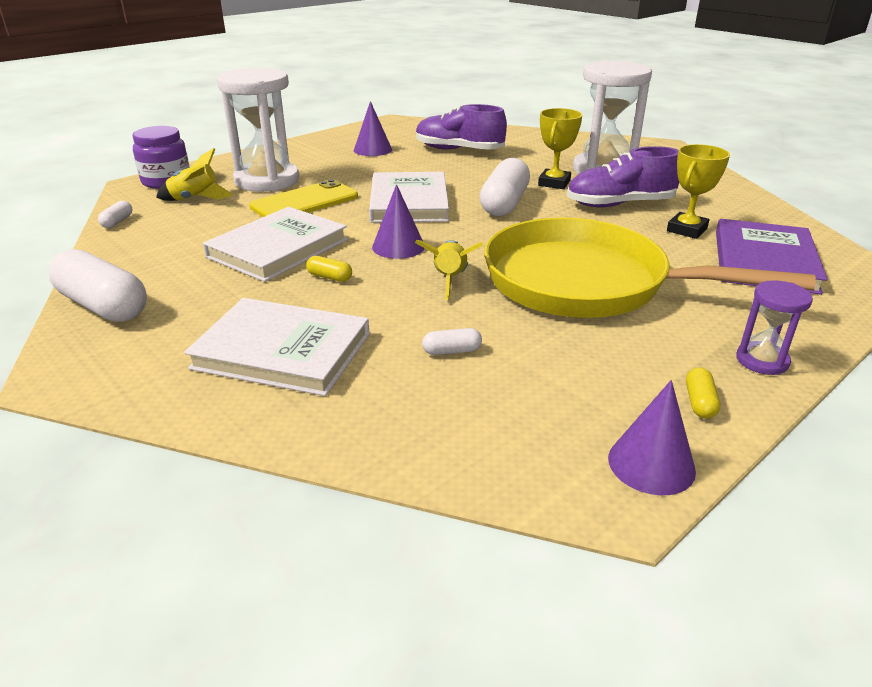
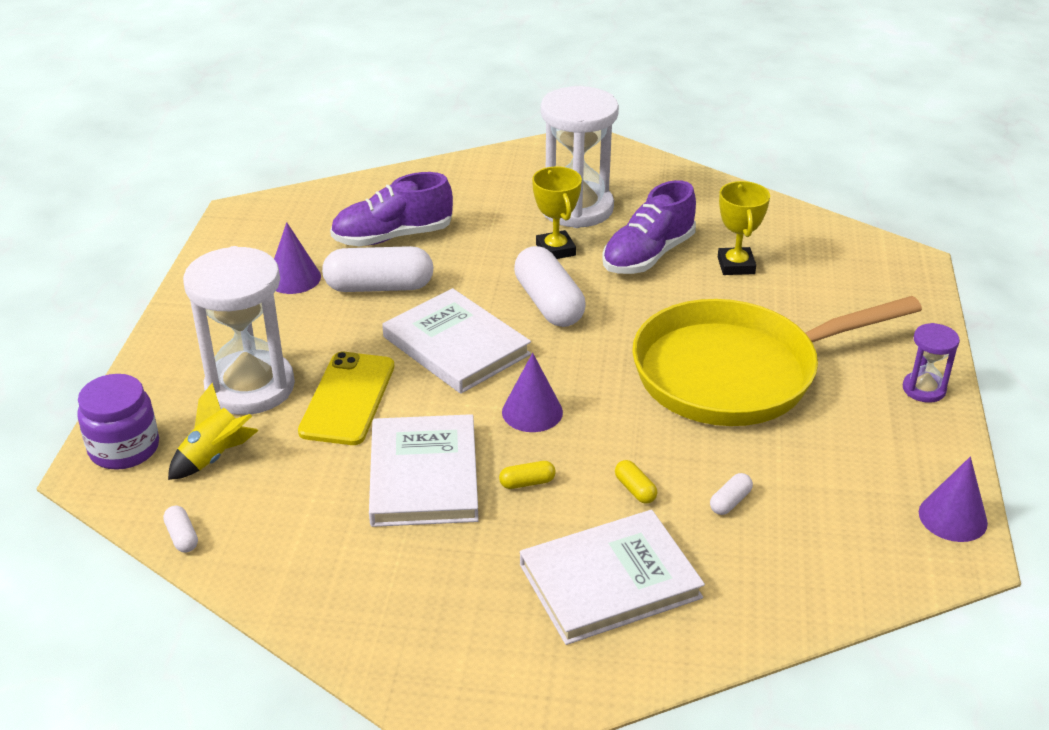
camera: 40 degrees left, 5 degrees up
white capsule [49,249,147,322] -> white capsule moved to [322,246,434,292]
yellow rocket [415,240,483,300] -> none
yellow capsule [686,367,720,419] -> yellow capsule moved to [615,460,657,504]
purple book [716,219,828,295] -> none

